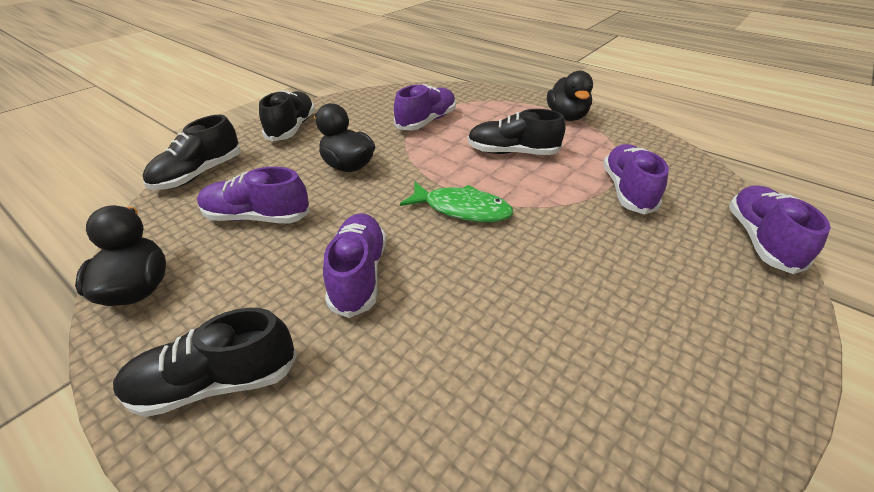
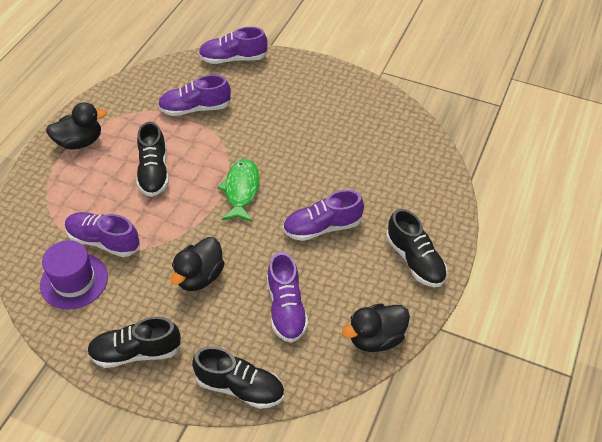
camera: 105 degrees left, 10 degrees up
none -> purple hat [40,240,108,310]

